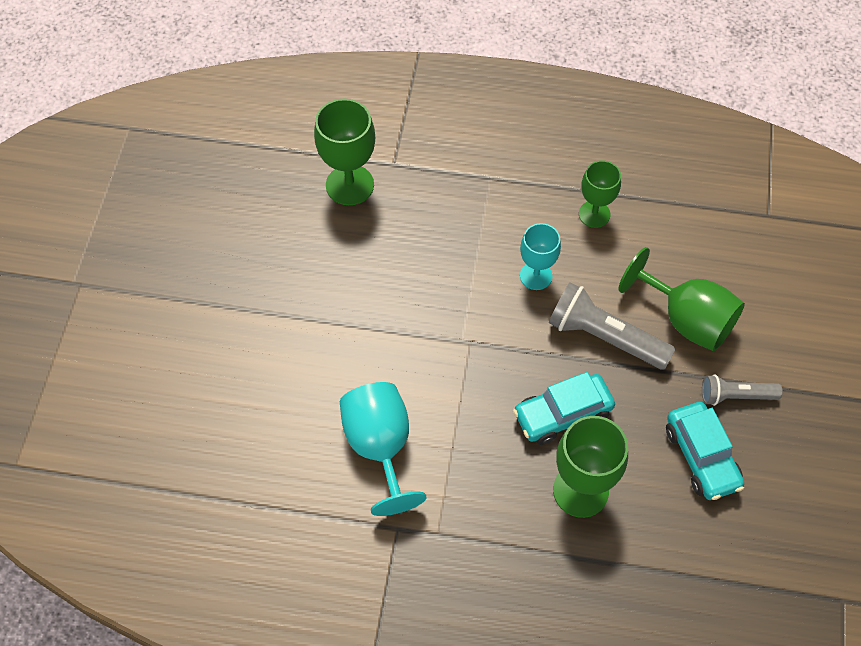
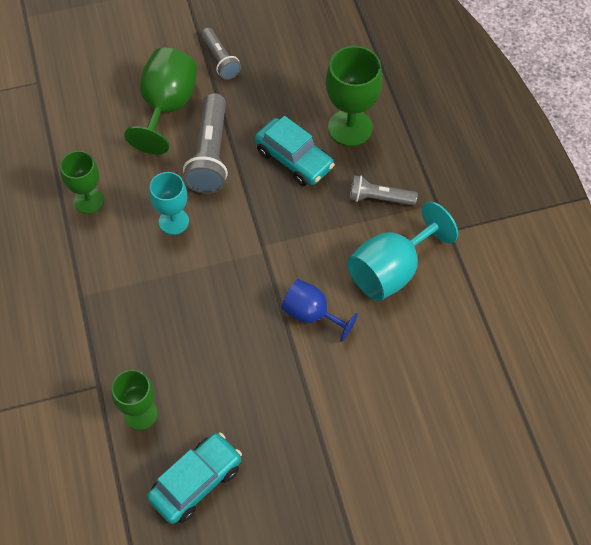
camera: 115 degrees left, 0 degrees up
green goblet [314,99,375,205] -> green goblet [112,370,158,430], size x0.65
turquoise car [666,402,744,500] -> turquoise car moved to [147,432,242,524]
none -> blue goblet [281,279,358,342]
none -> grey flashlight [349,175,418,206]

